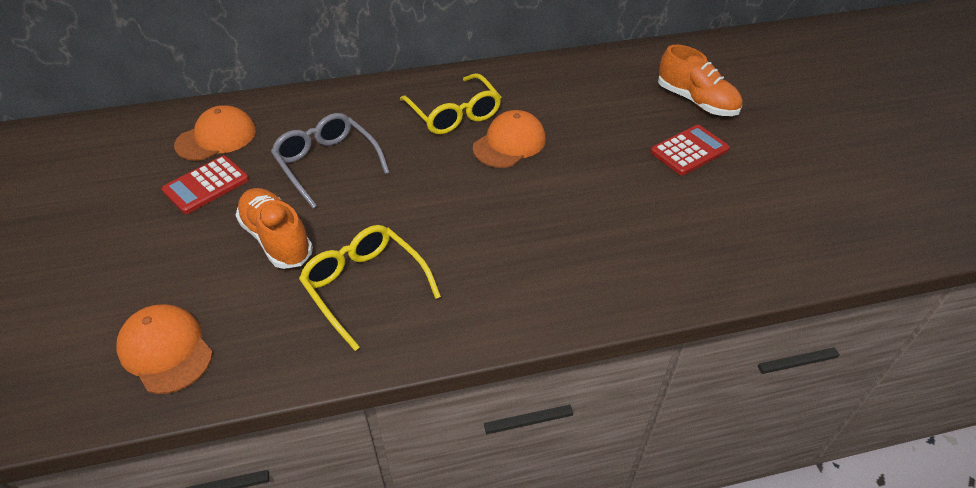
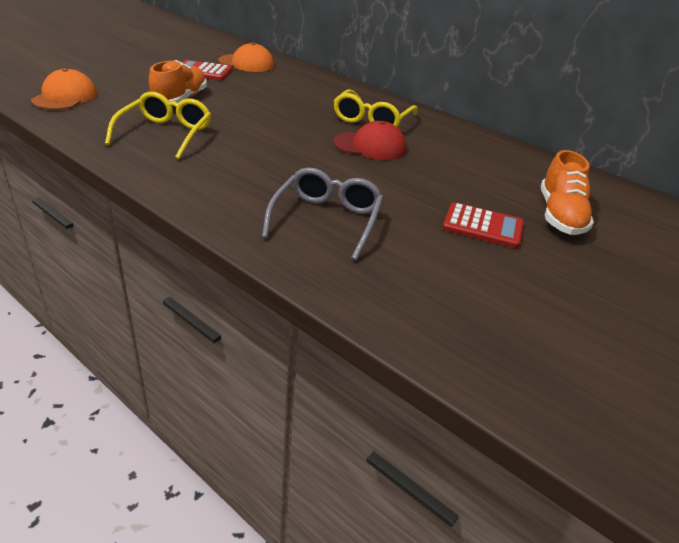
camera: 50 degrees right, 10 degrees down
grey glasses [271,113,390,209] -> grey glasses moved to [262,168,383,260]
orange cap [473,110,546,168] -> red cap [334,121,406,160]

